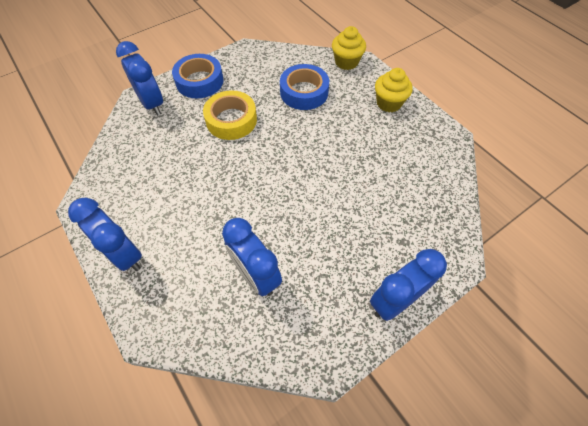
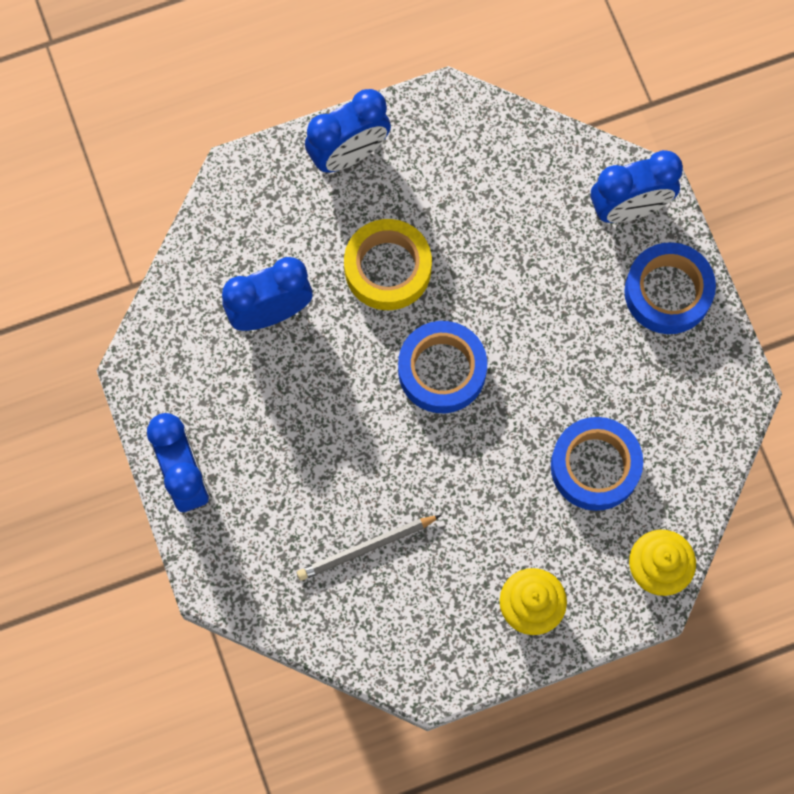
camera: 105 degrees right, 15 degrees up
yellow tape [203,90,257,140] -> yellow tape moved to [344,219,432,310]
none -> grey pencil [297,515,441,581]
none -> blue tape [398,321,487,413]

